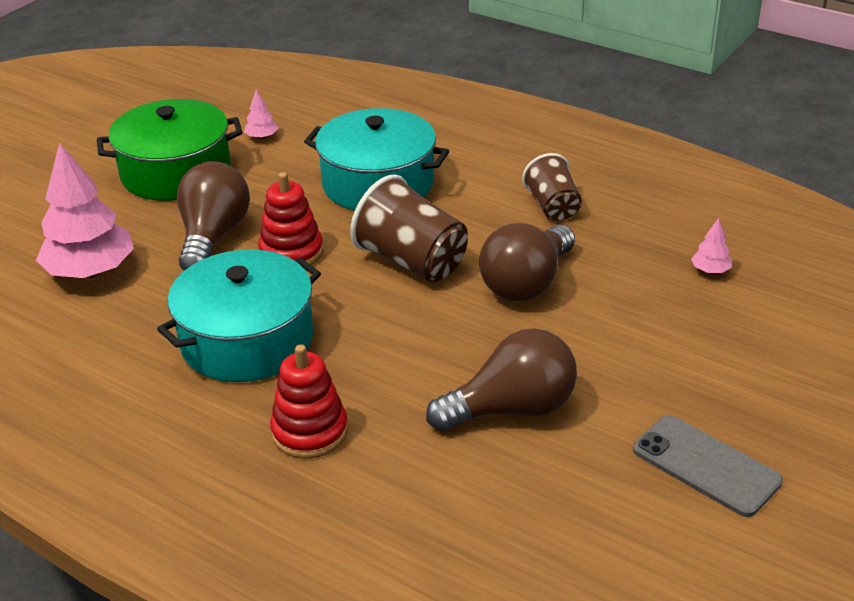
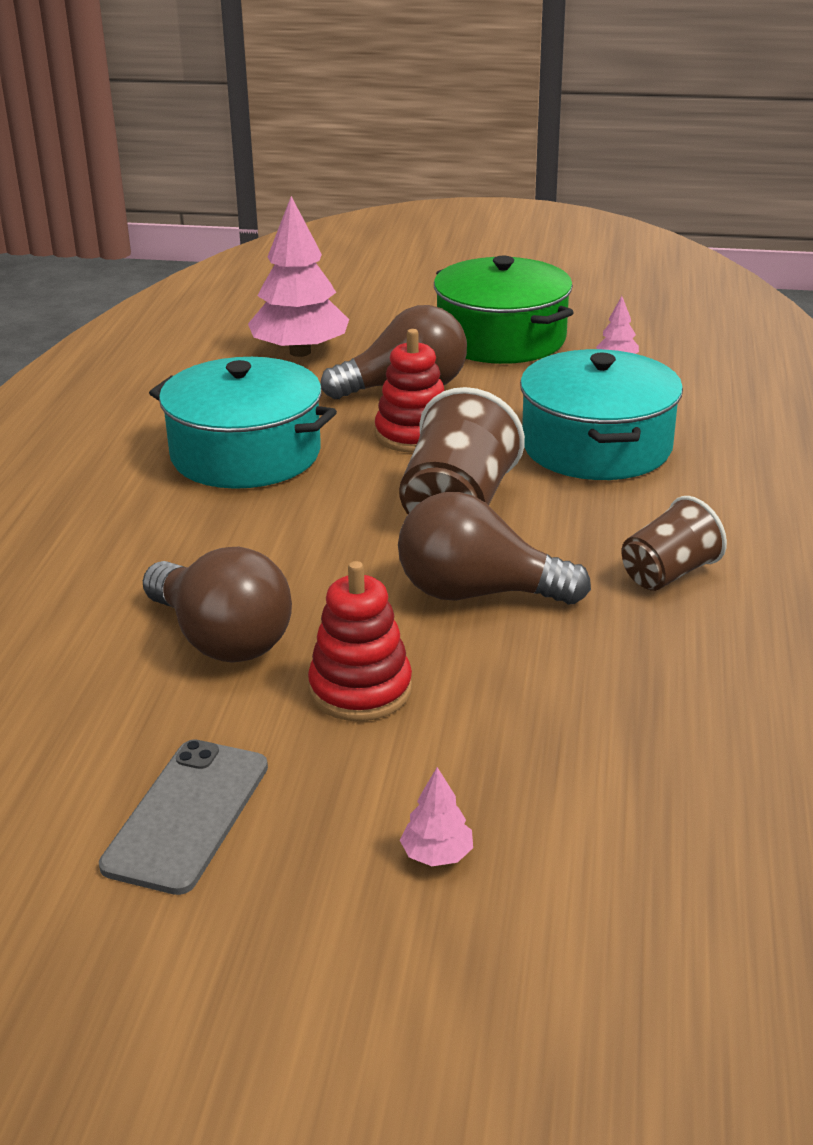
camera: 65 degrees right, 5 degrees down
red stacking toy [270,345,348,459] -> red stacking toy moved to [308,561,412,721]
pink tree [691,218,732,273] -> pink tree moved to [400,767,473,866]

